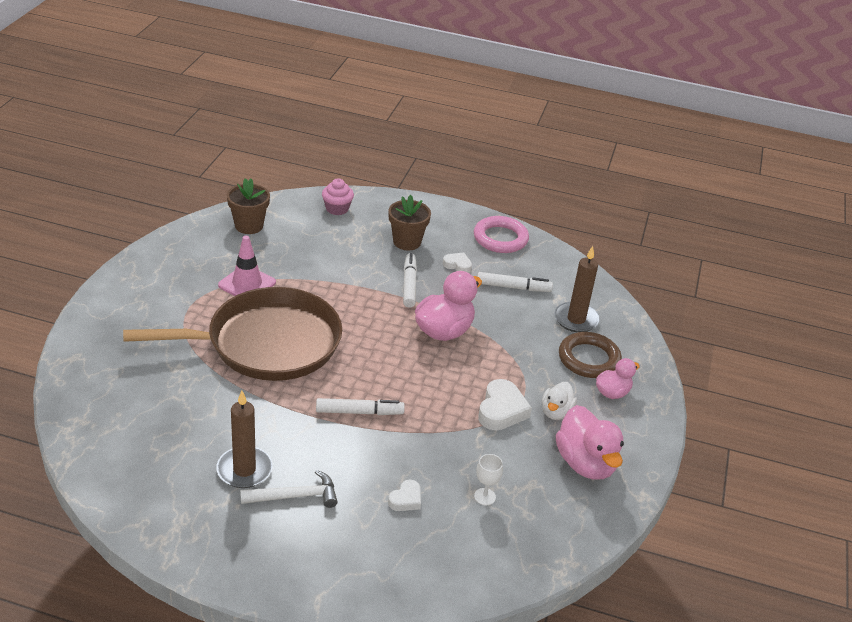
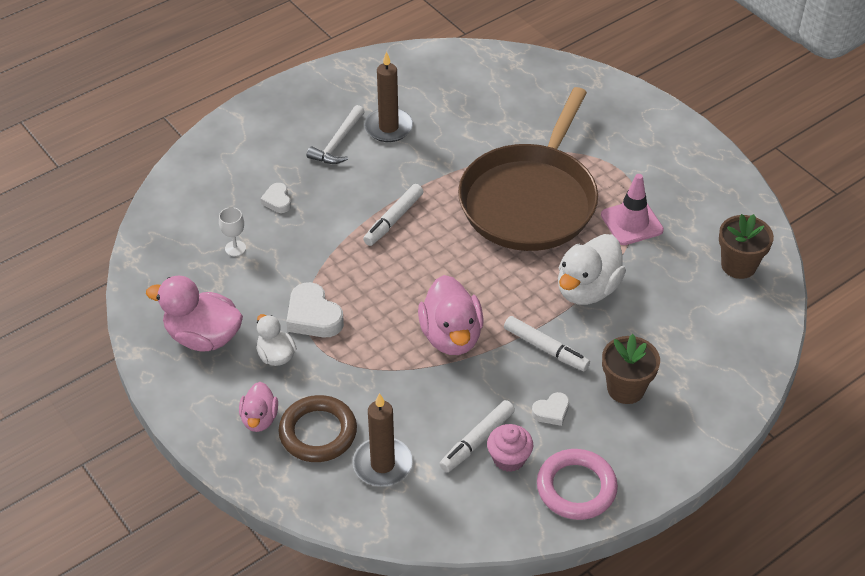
camera: 130 degrees right, 10 degrees up
pink cupcake [322,178,354,215] -> pink cupcake moved to [487,424,533,472]
none -> white duck [558,234,626,305]

